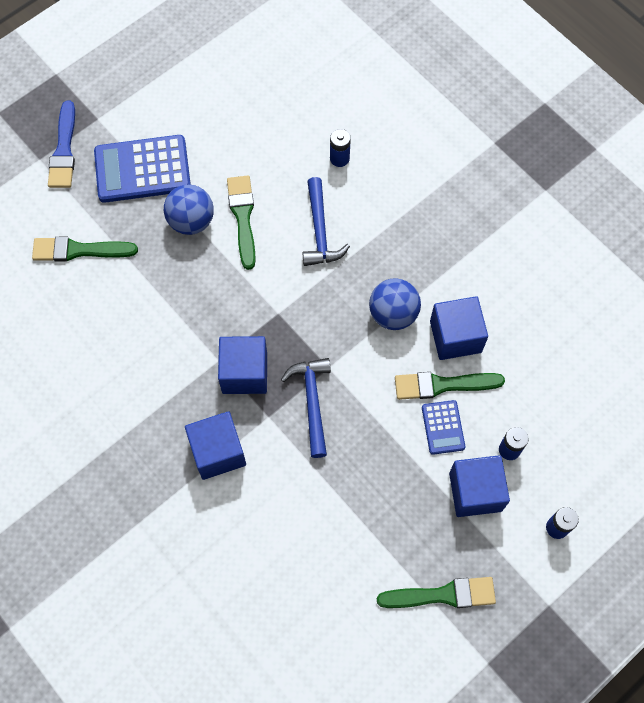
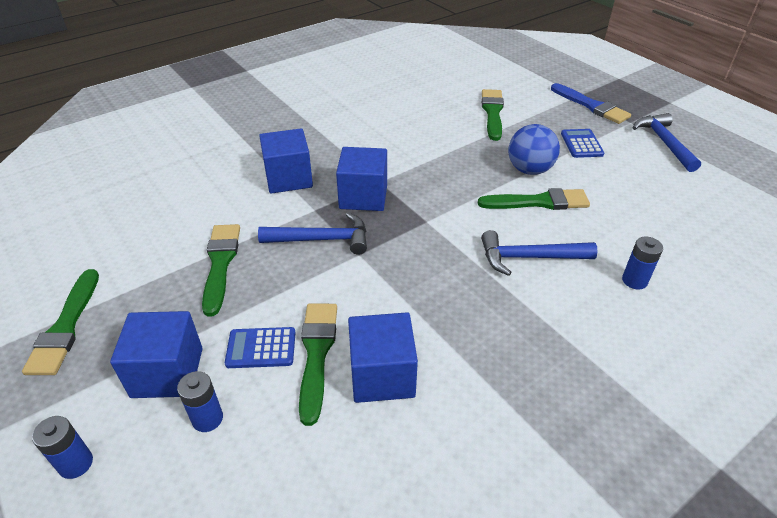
camera: 95 degrees right, 25 degrees down
blue brush [48,100,75,188] -> blue brush turned 135 degrees counterclockwise [551,83,631,124]
blue calculator [94,135,191,203] -> blue calculator [561,129,604,158], size x0.52
blue ball [369,278,421,330] -> none
none -> green brush [202,224,240,317]
none -> blue hammer [633,113,701,172]

